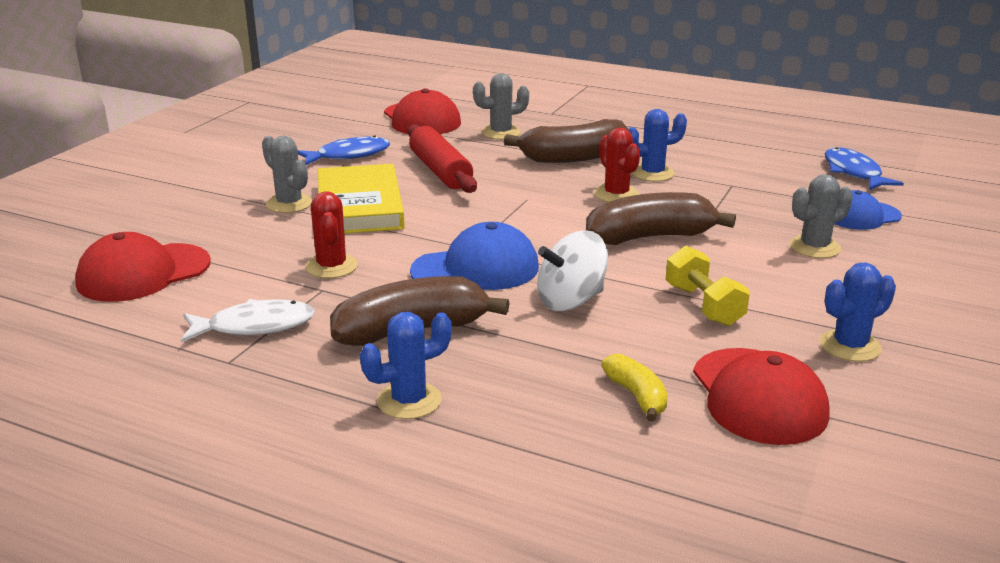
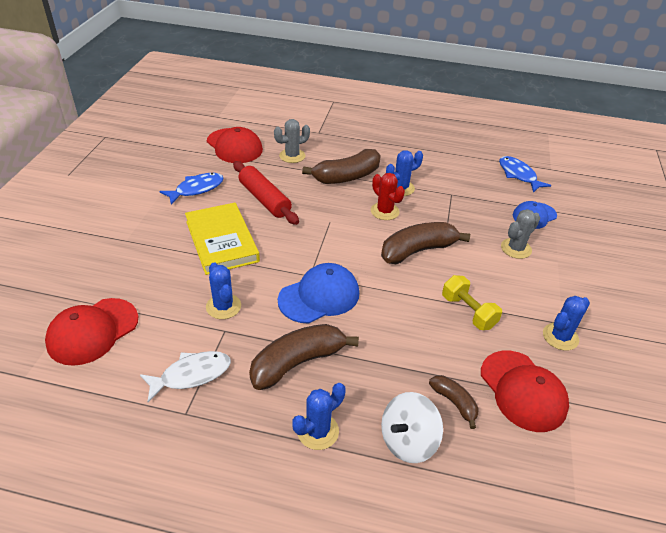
camera: 15 degrees left, 15 degrees up
grey cactus [262,136,313,213] -> none
red cactus [305,191,358,278] -> blue cactus [206,263,241,319]
white spinning top [537,230,608,311] -> white spinning top moved to [381,392,443,463]
yellow banana [601,354,668,422] -> brown banana [429,375,479,429]

